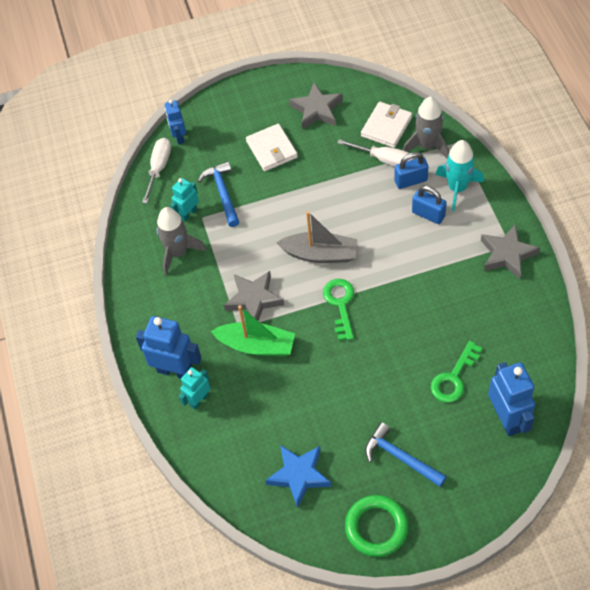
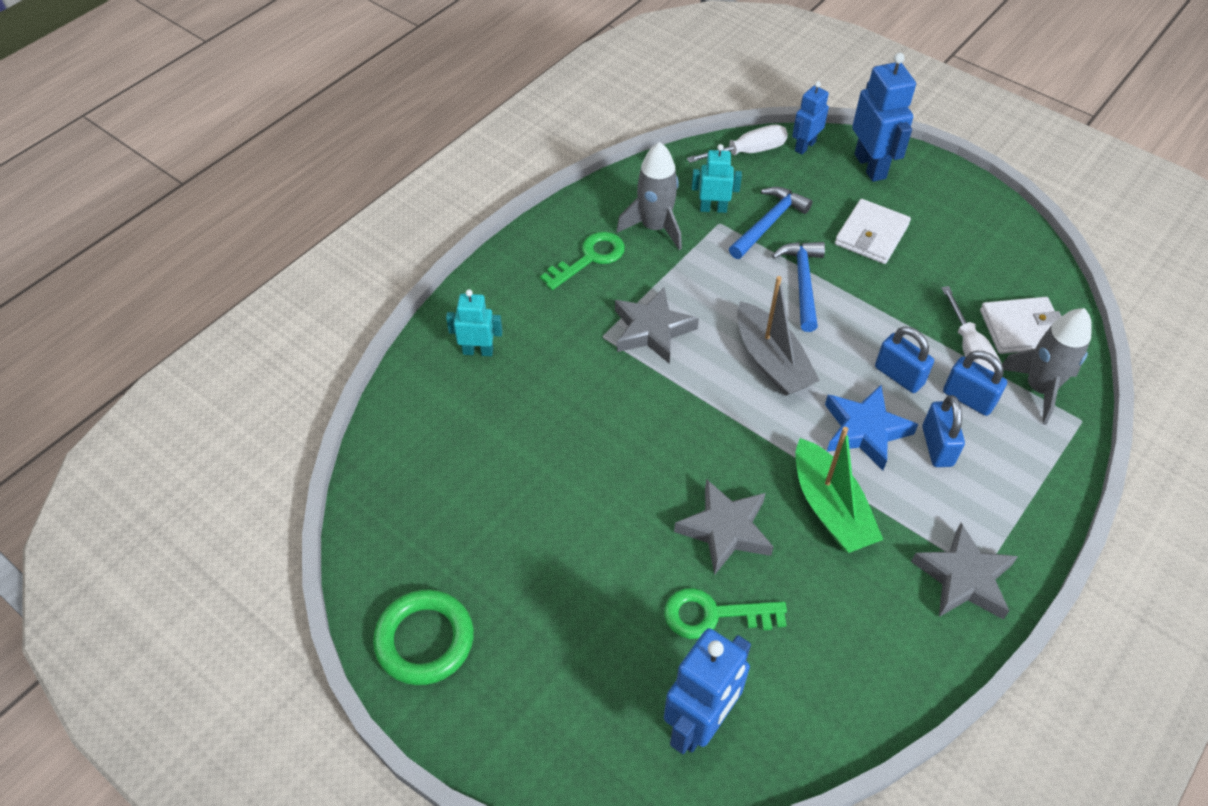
camera: 50 degrees right, 5 degrees down
blue robot [136,316,201,379] -> blue robot moved to [852,53,916,182]
green boat [211,305,295,357] -> green boat moved to [796,427,884,553]
blue star [265,445,331,508] -> blue star moved to [825,385,918,470]
grey star [289,82,343,130] -> grey star moved to [674,479,774,575]
green key [323,279,354,340] -> green key moved to [540,232,625,290]
blue hammer [365,422,447,487] -> blue hammer moved to [772,242,825,332]
turquoise rocket [435,140,484,211] -> none
none -> blue padlock [875,326,934,393]

